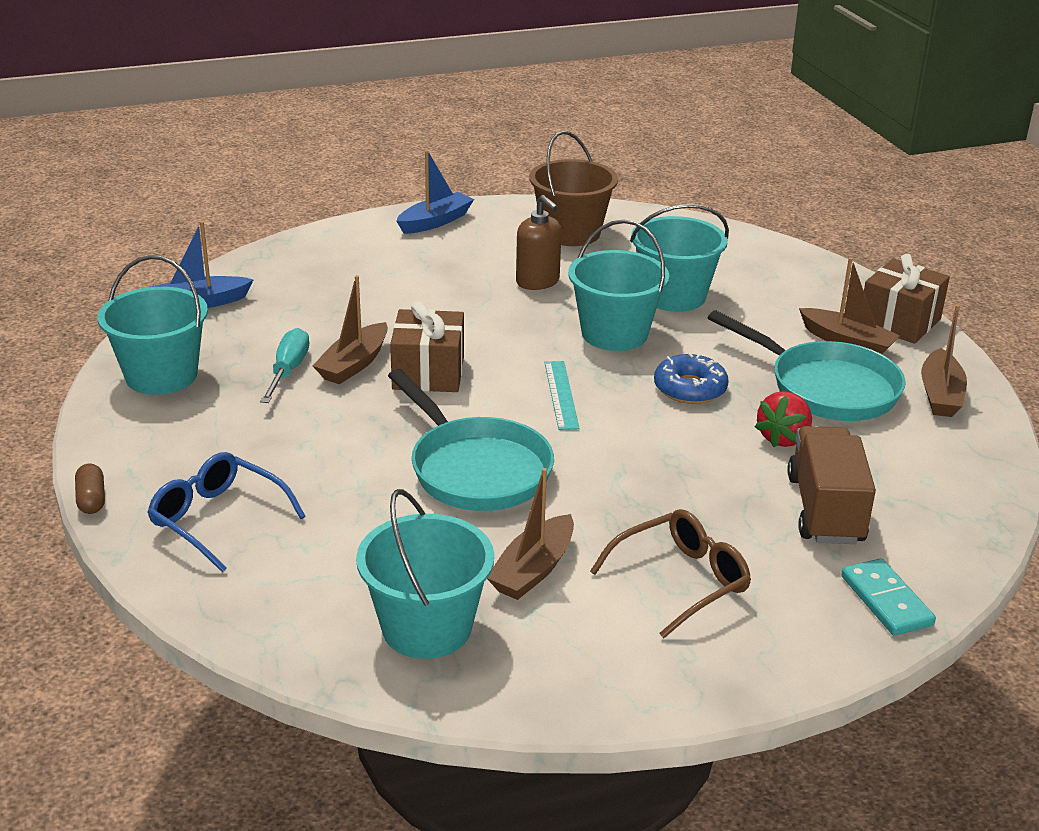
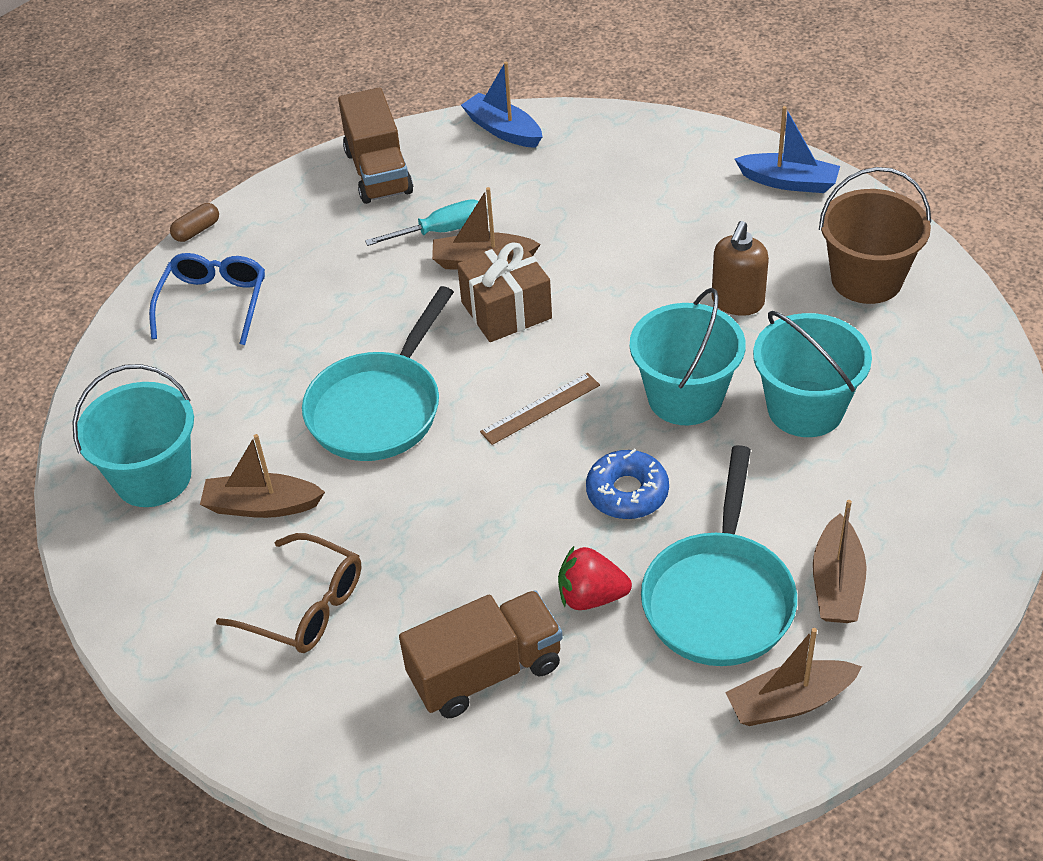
camera: 65 degrees right, 15 degrees up
turquoise bucket [98,255,208,395] -> brown truck [338,88,413,204]
turquoise ruler [545,361,580,430] -> brown ruler [480,373,600,445]
turquoise domino [841,558,936,636] -> none
brown gift [864,254,950,344] -> none

